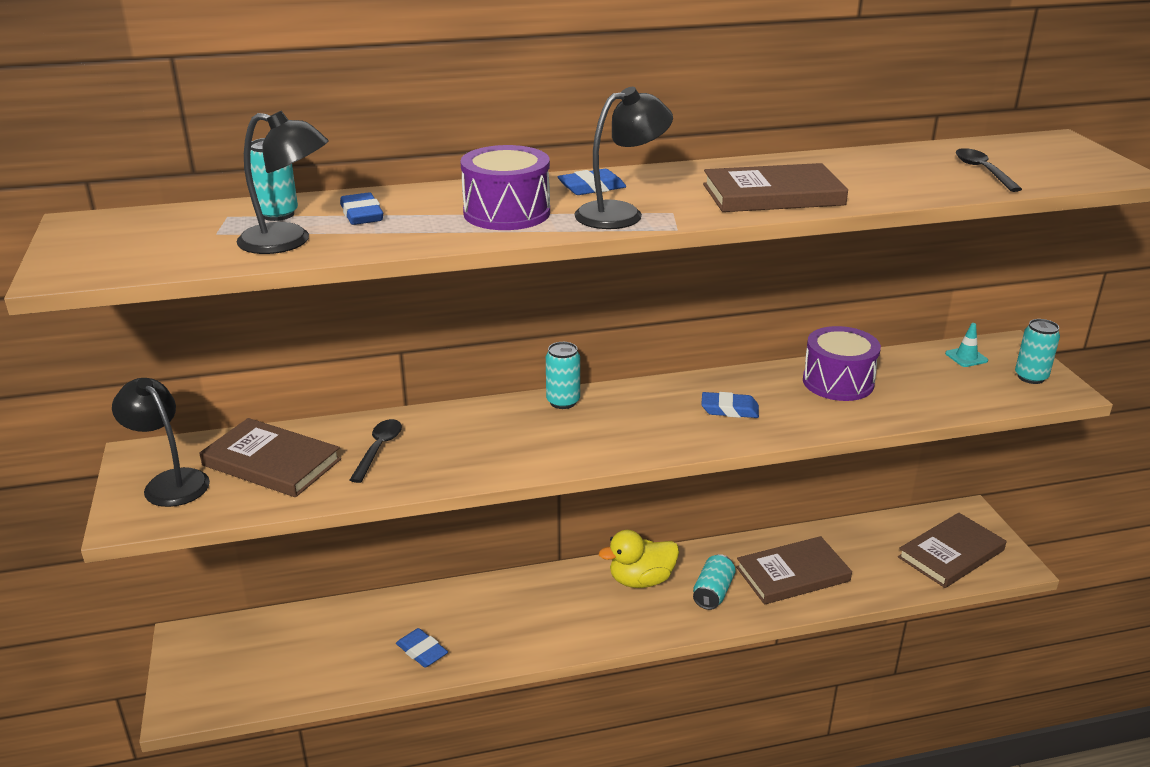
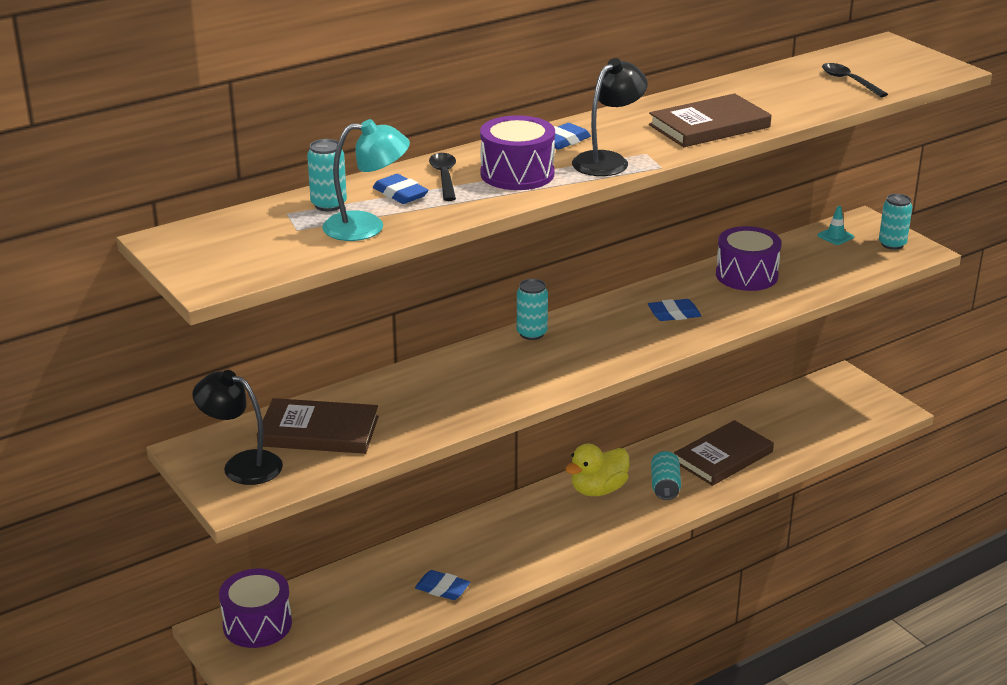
camera: 20 degrees left, 0 degrees up
black lamp [236,111,329,254] -> turquoise lamp [322,119,410,241]
black spoon [350,419,402,483] -> black spoon moved to [429,153,456,201]
brown book [898,513,1006,588] -> none
none -> purple drum [219,569,292,648]

